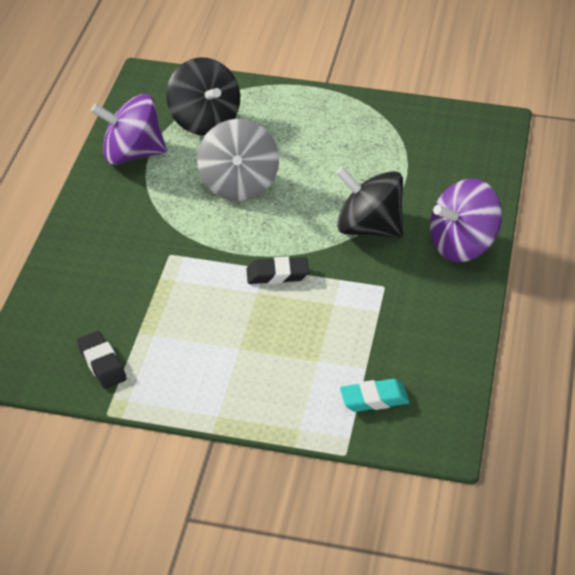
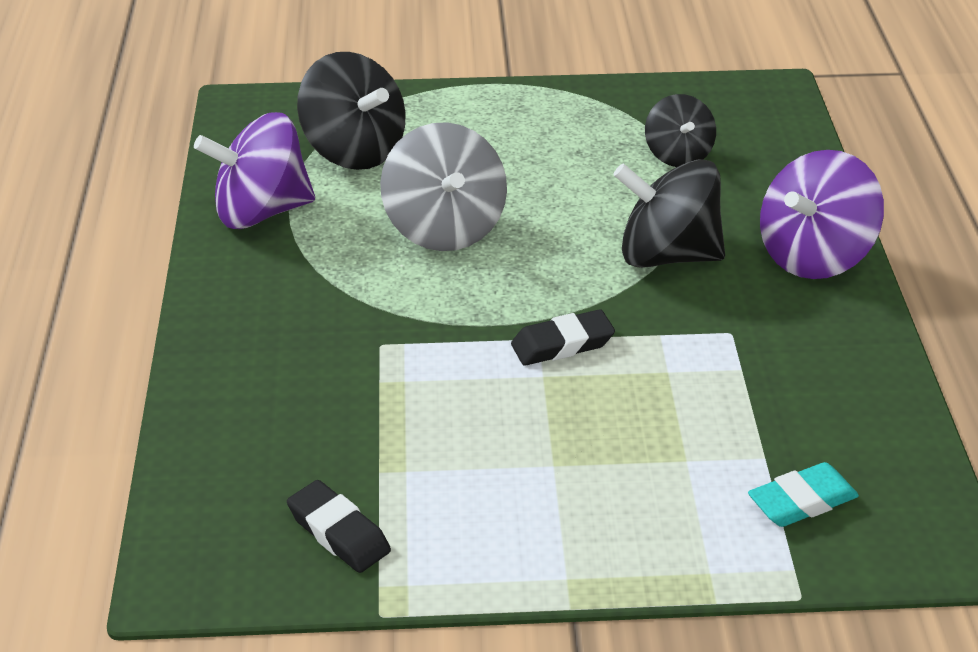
camera: 15 degrees left, 5 degrees down
none -> black spinning top [645,94,716,167]

